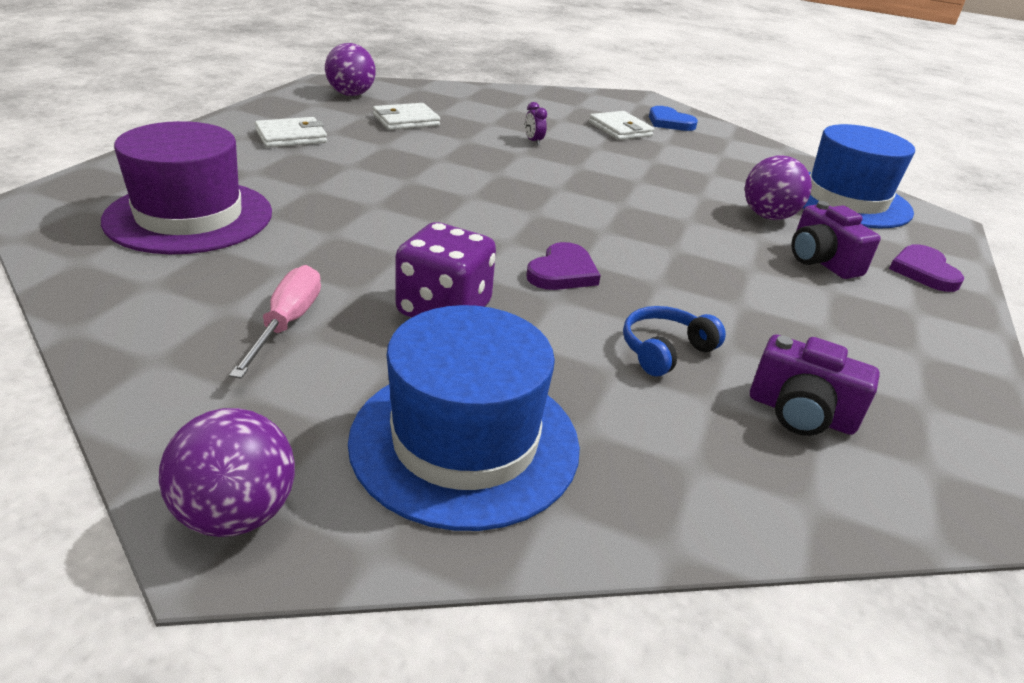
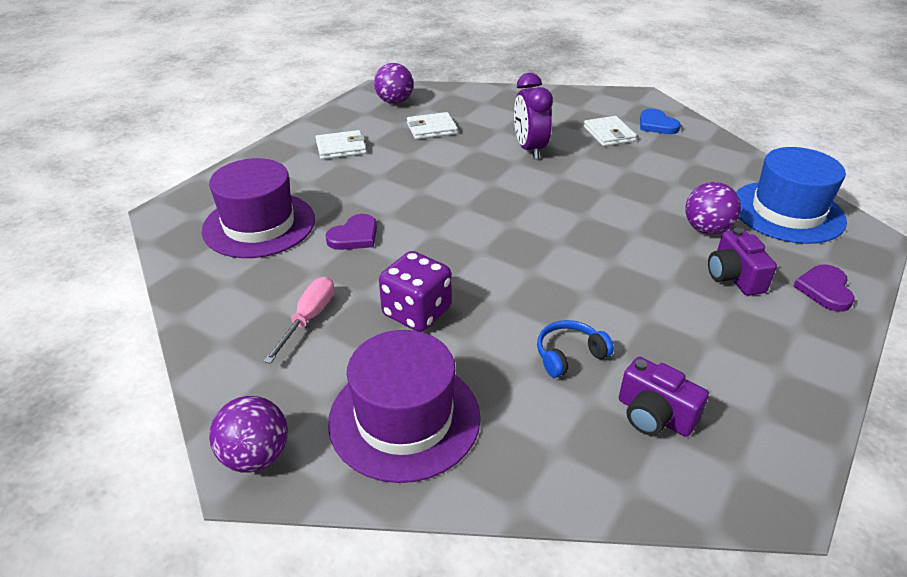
camera: 15 degrees right, 5 degrees up
blue hat [348,305,580,531] -> purple hat [328,330,481,483]
purple clock [525,102,547,145] -> purple clock [514,73,553,159], size x2.41
purple heart [526,242,601,290] -> purple heart moved to [325,214,377,250]

